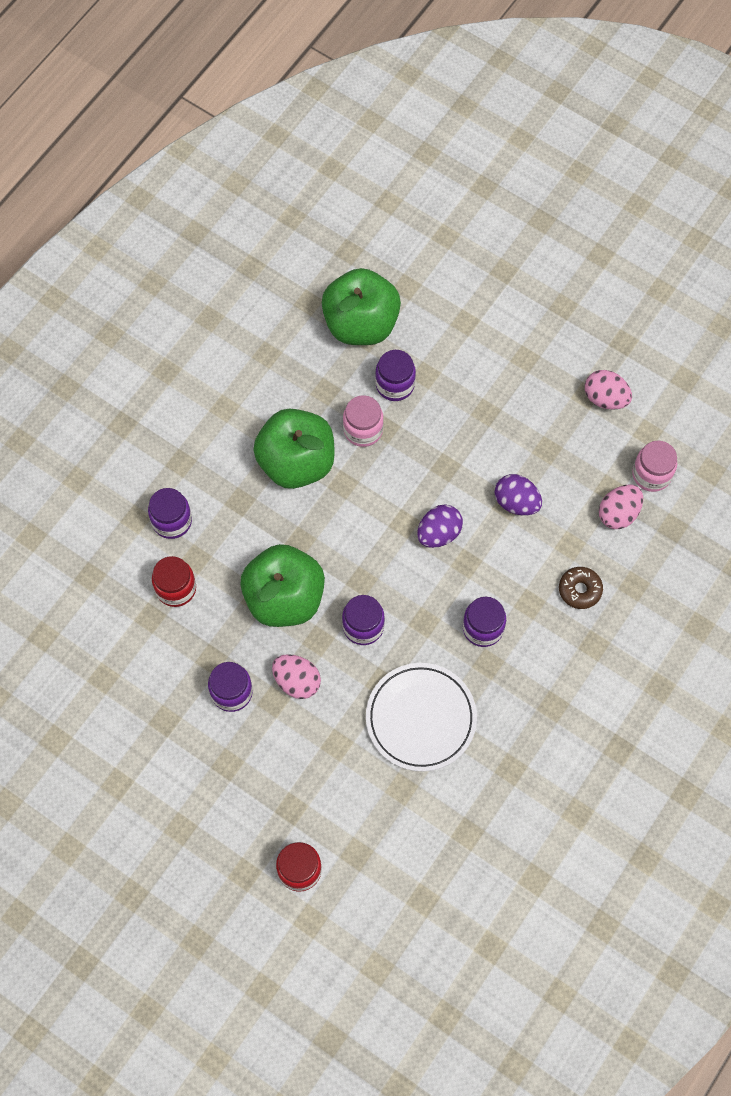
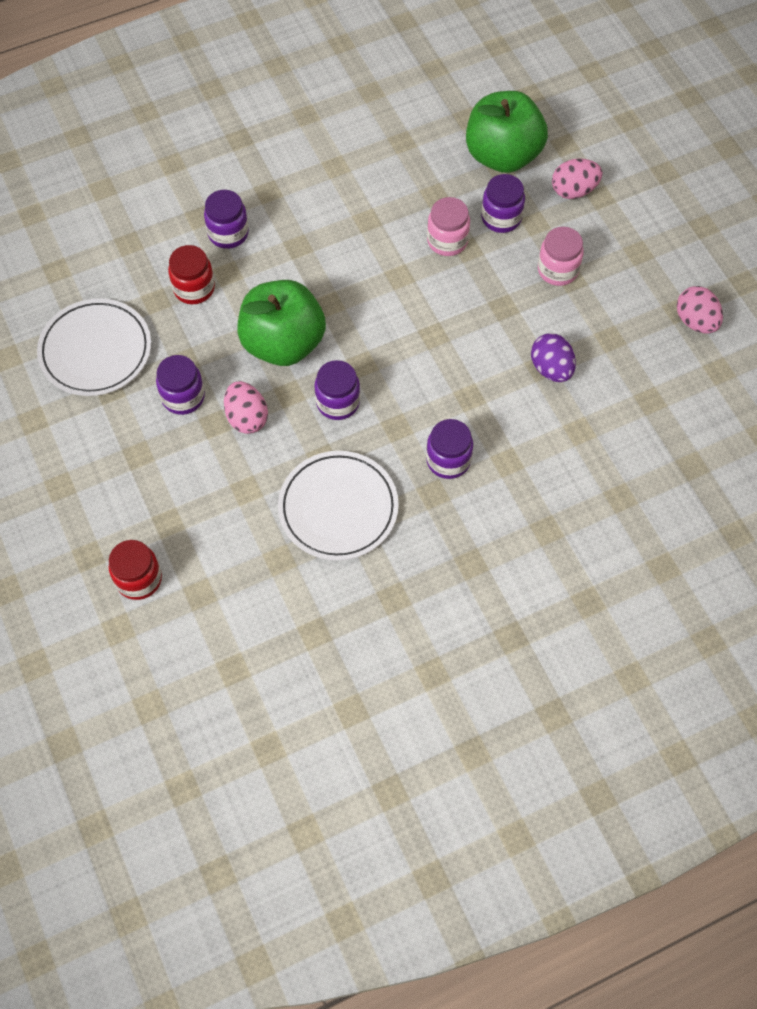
camera: 30 degrees right, 5 degrees down
green apple [253,409,335,489] -> none
purple egg [417,505,463,548] -> none
brown donut [559,567,603,609] -> none
pink egg [599,485,643,529] -> pink egg moved to [552,158,603,199]
pink jar [632,441,677,492] -> pink jar moved to [538,227,584,286]
none -> white plate [37,298,151,396]

